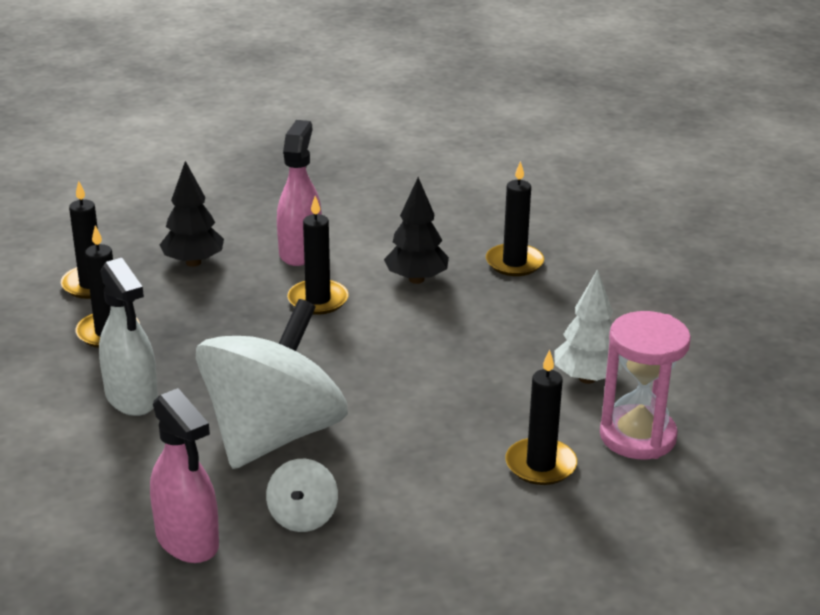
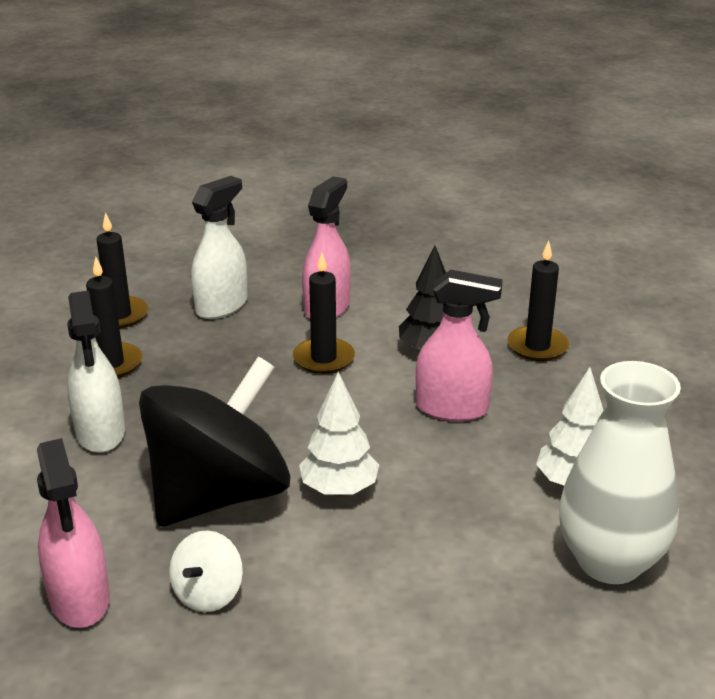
camera: 15 degrees right, 0 degrees up
black tree [160,161,224,267] -> white spray bottle [191,176,248,319]
white spinning top [196,299,348,469] -> black spinning top [139,357,291,526]
black candle [505,350,577,485] -> none
pink hourglass [600,311,691,459] -> white vase [559,361,681,584]
none -> white tree [299,372,379,496]
none -> pink spray bottle [416,270,503,421]

